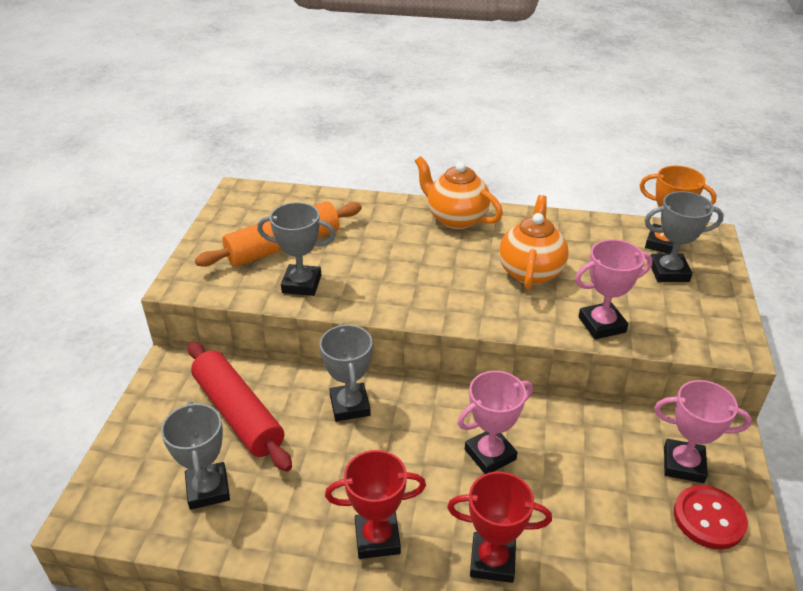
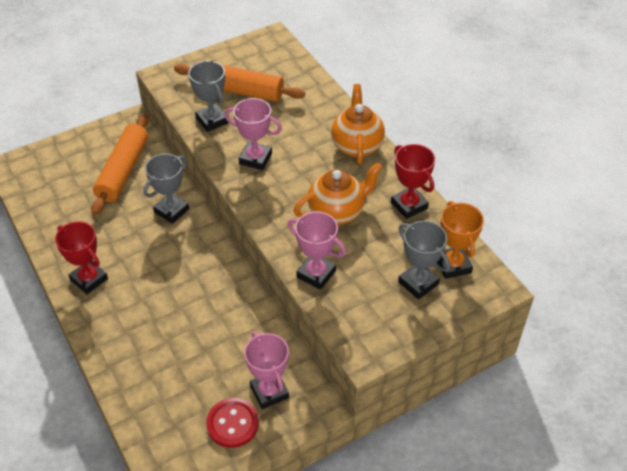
camera: 50 degrees right, 10 degrees up
grey trophy [161,401,230,510] -> none
red rolling pin [188,342,292,472] -> orange rolling pin [91,114,149,215]
red trophy [447,472,552,583] -> red trophy moved to [391,144,435,219]
pink trophy [458,371,533,474] -> pink trophy moved to [224,98,282,170]

